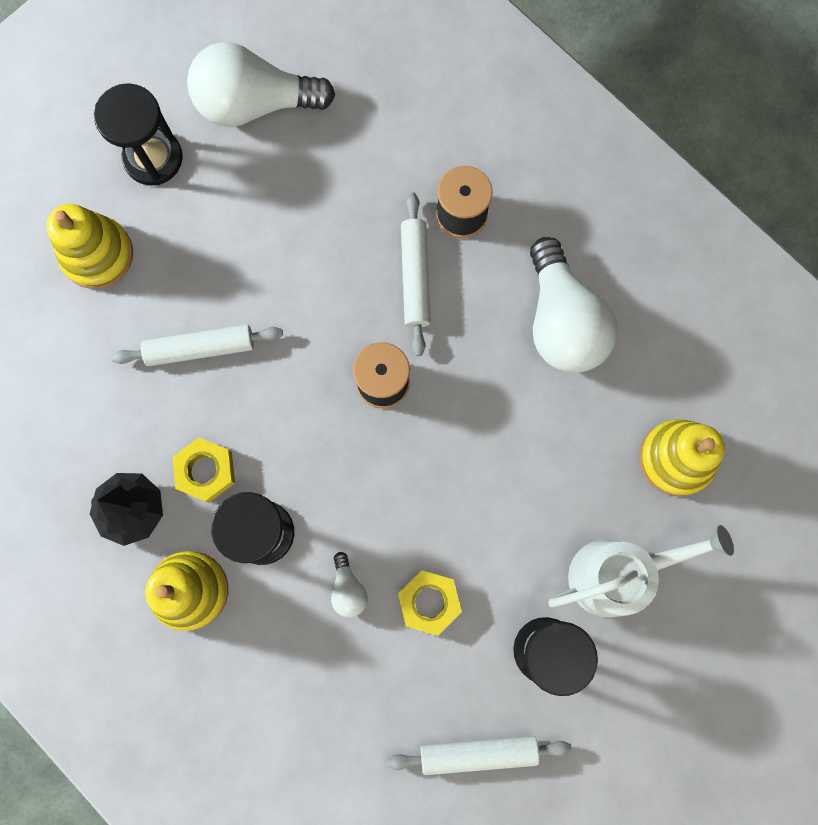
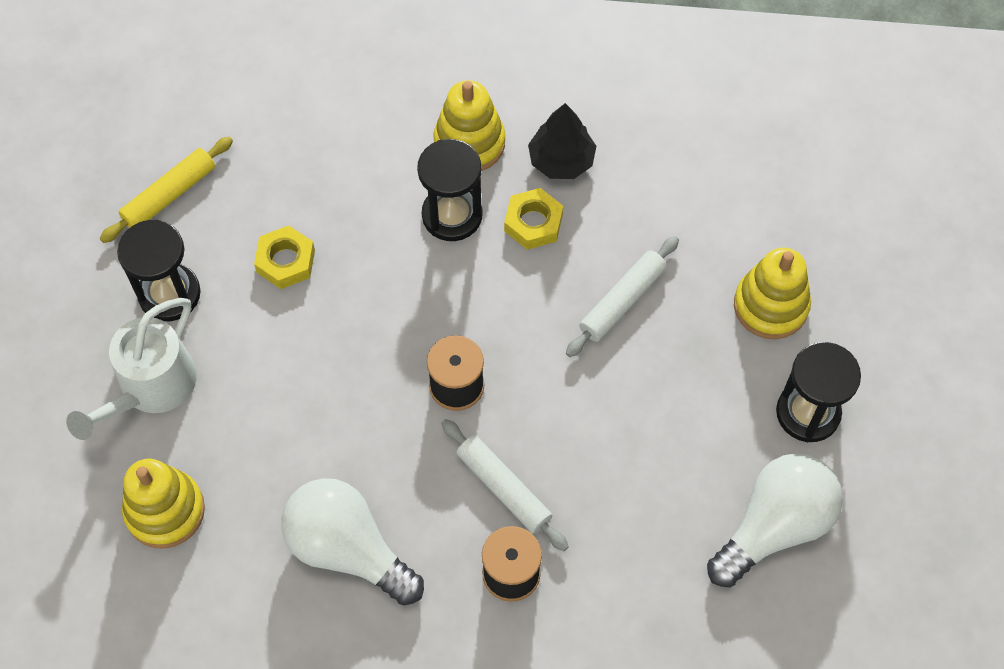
camera: 140 degrees right, 15 degrees down
white light bulb [331,552,368,618] -> none
white rolling pin [387,736,572,775] -> yellow rolling pin [100,137,233,243]

